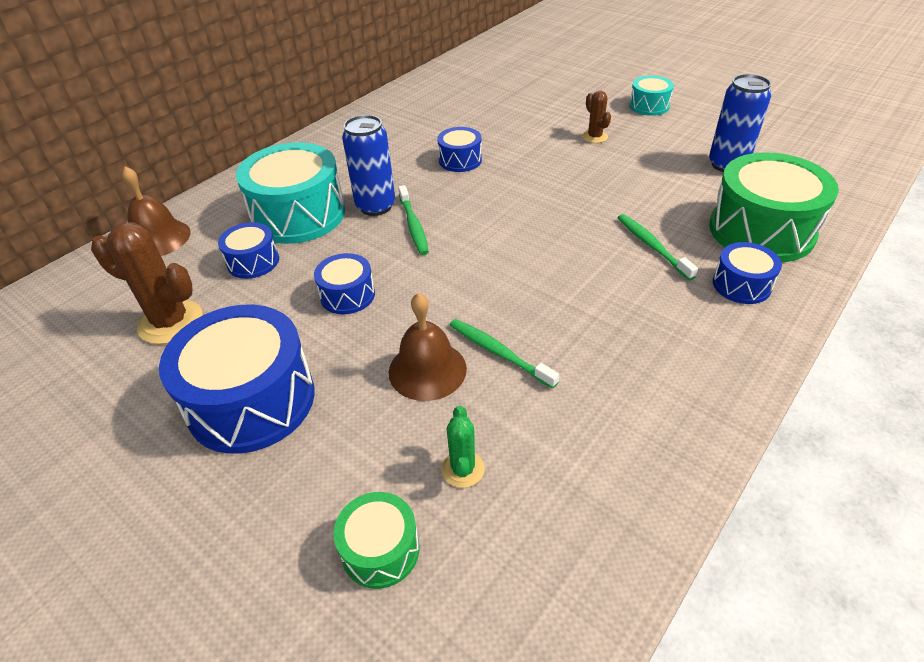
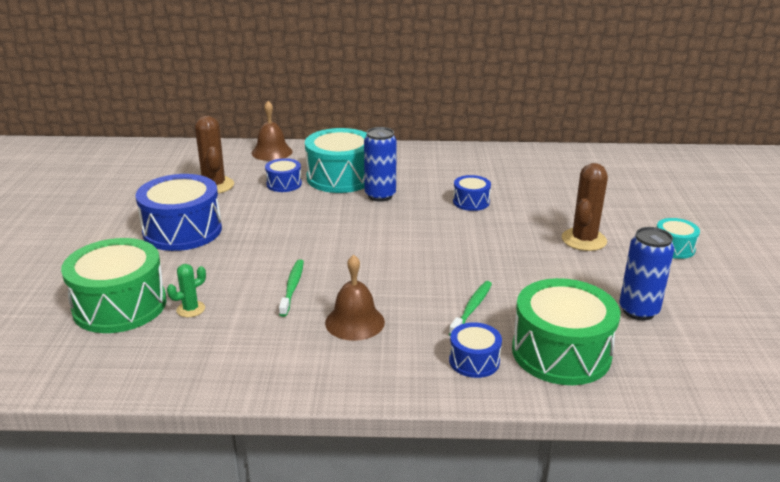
camera: 50 degrees right, 15 degrees down
blue drum [314,253,375,314] -> none
green drum [333,492,420,589] -> green drum [61,238,166,333], size x1.97
brown bell [389,293,467,401] -> brown bell moved to [325,254,385,341]
green toothbrush [398,185,429,255] -> none
brown cactus [582,91,611,143] -> brown cactus [562,163,608,251], size x1.84

